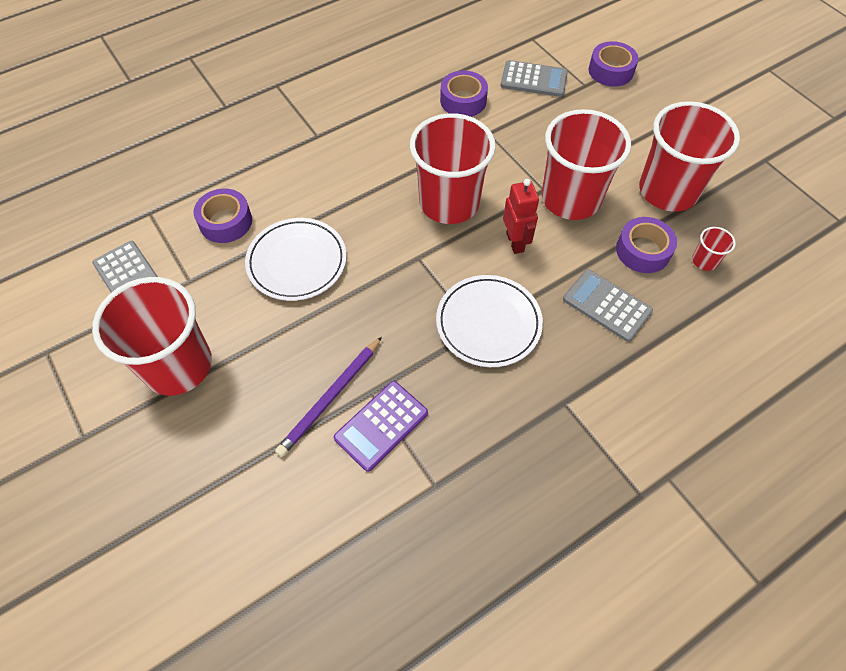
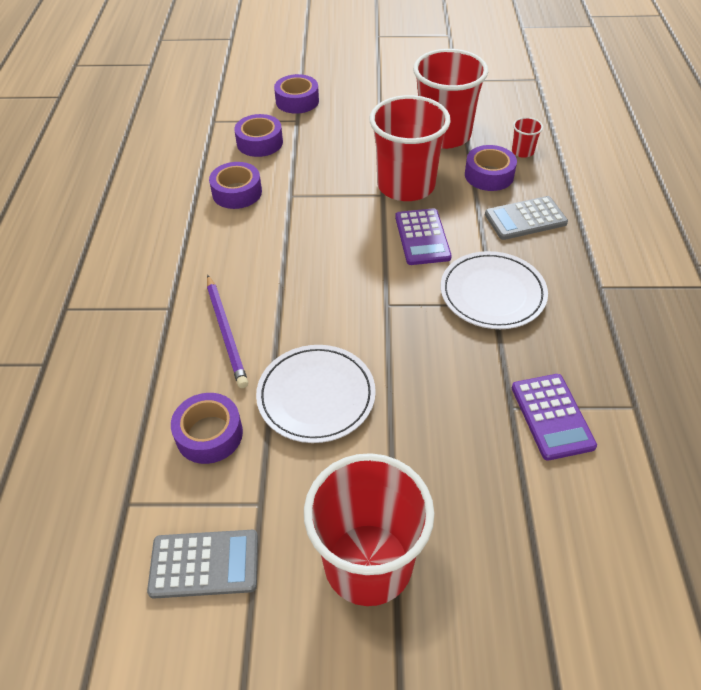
camera: 55 degrees left, 10 degrees down
purple pencil [275,337,382,457] -> purple pencil moved to [207,275,248,388]
red cup [410,113,496,224] -> none
grey calculator [500,60,568,97] -> purple tape [234,114,283,157]
red robot [503,179,539,254] -> purple calculator [395,208,452,265]

